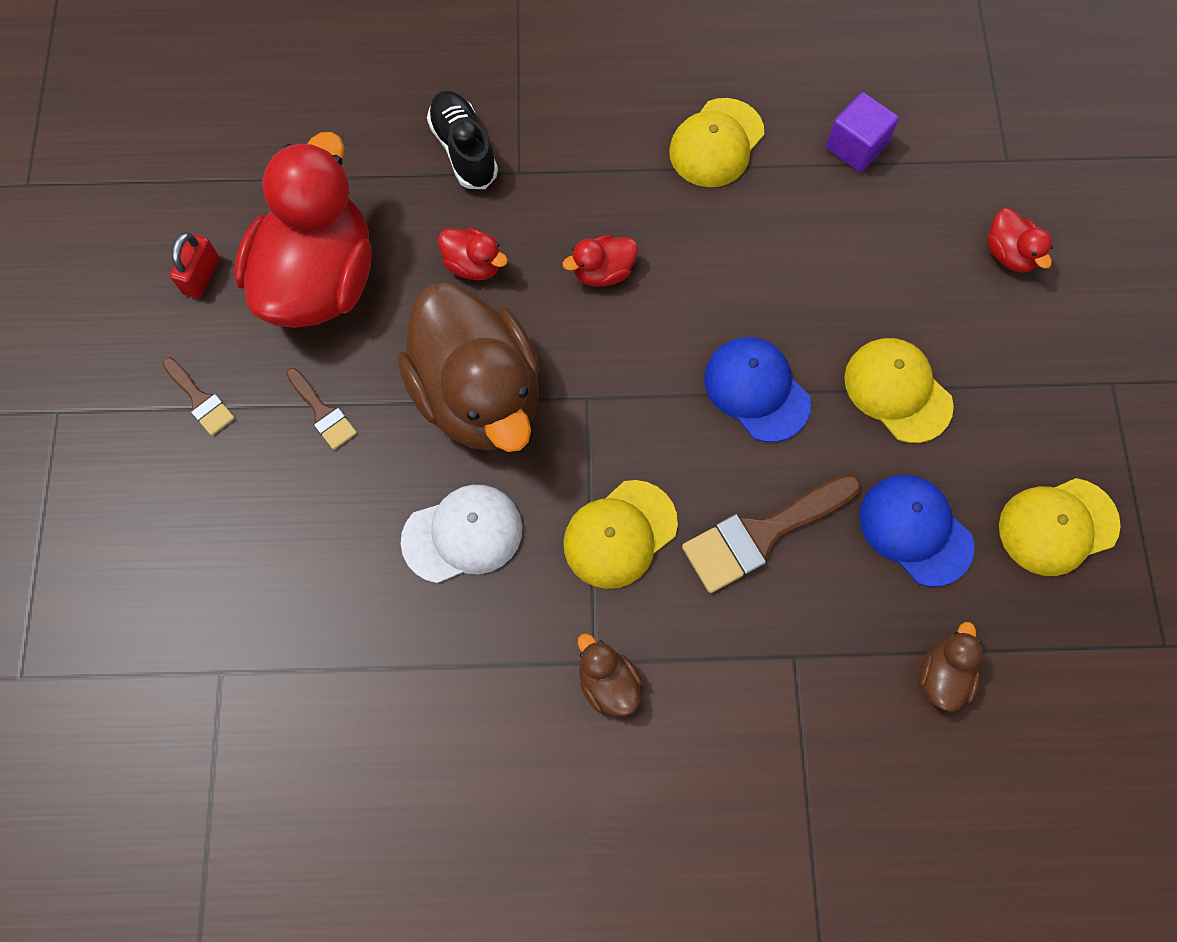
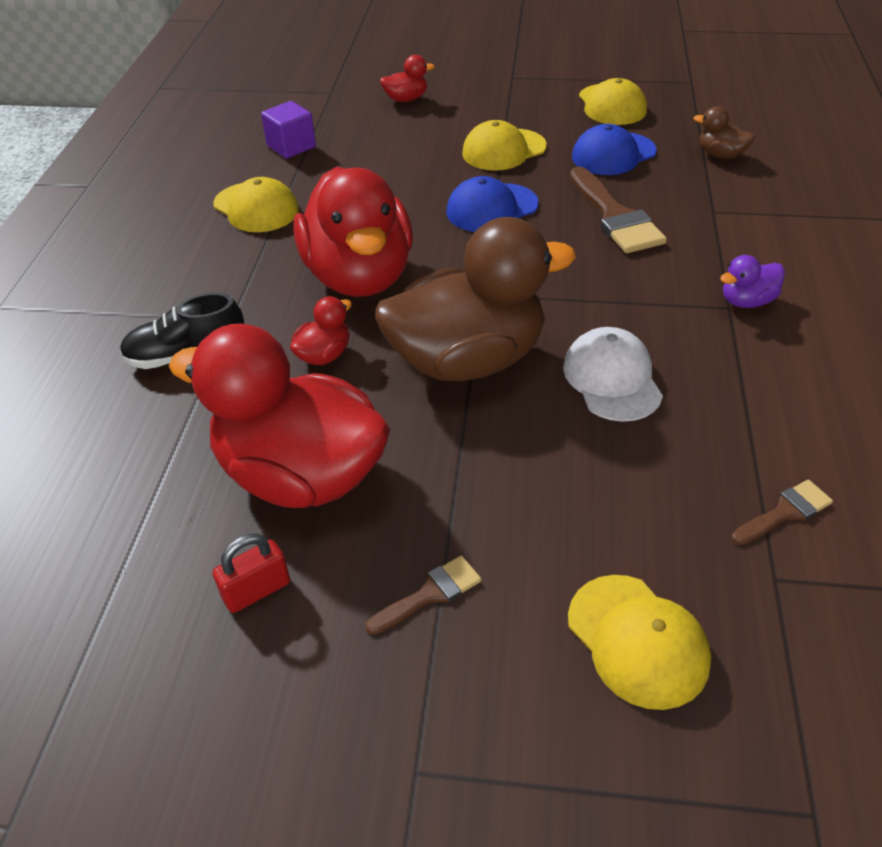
camera: 80 degrees left, 25 degrees down
red padlock [170,232,219,299] -> red padlock turned 60 degrees counterclockwise [213,534,290,613]
brown brush [286,368,357,450] -> brown brush moved to [731,480,833,545]
red duck [563,235,638,287] -> red duck [293,167,413,297], size x2.45
yellow cap [563,480,678,589] -> yellow cap moved to [568,575,711,710]
brown duck [578,633,643,716] -> purple duck [720,255,785,308]

